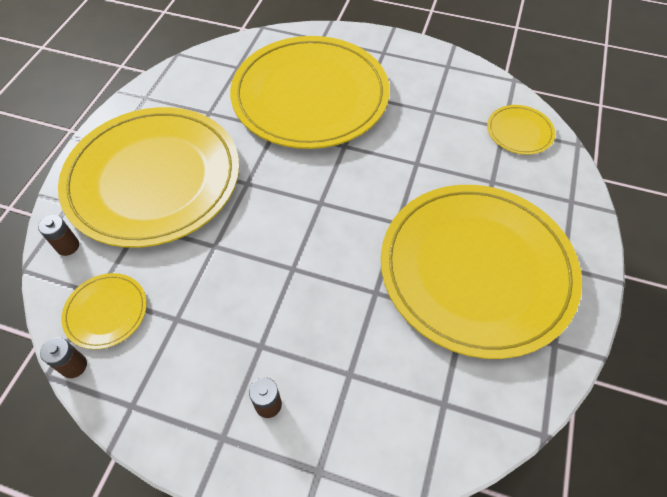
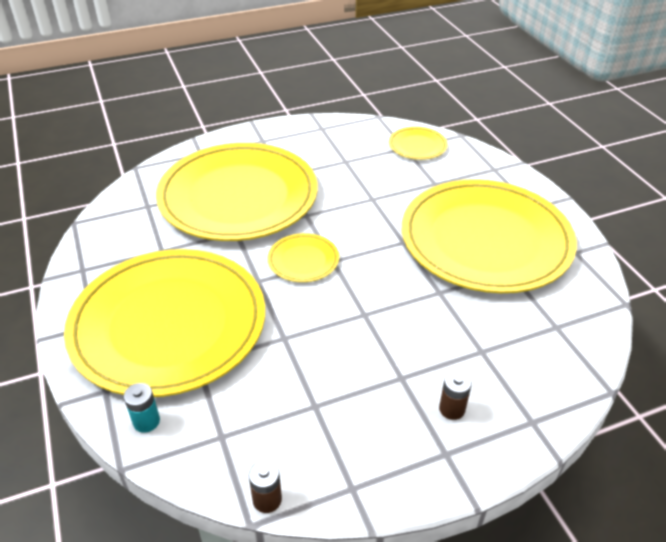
camera: 40 degrees left, 15 degrees down
brown battery [38,215,79,256] -> turquoise battery [124,383,160,433]
yellow plate [61,273,147,349] -> yellow plate moved to [268,233,339,282]

